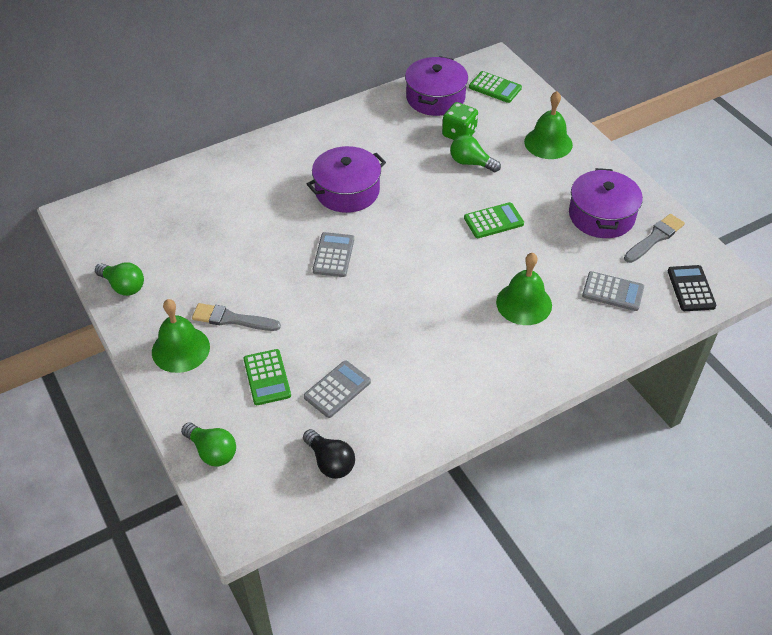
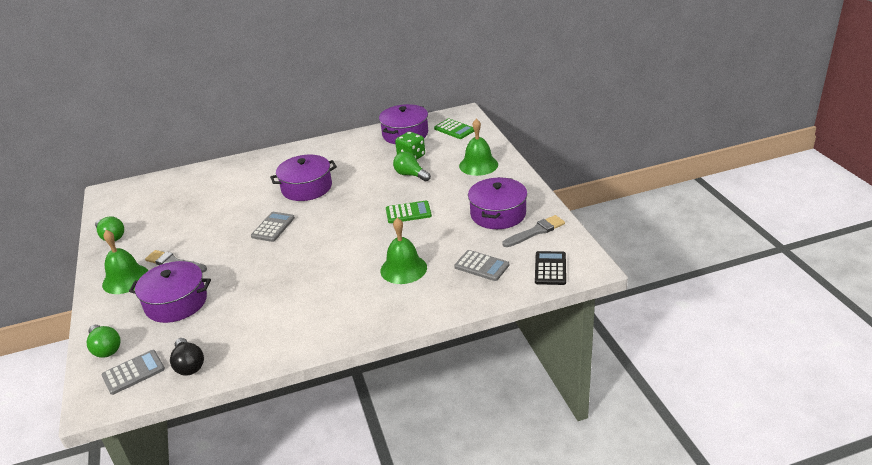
camera: 15 degrees right, 15 degrees down
green calculator [244,349,291,405] -> purple pot [129,261,211,323]
grey calculator [304,360,371,418] -> grey calculator moved to [101,350,165,395]

